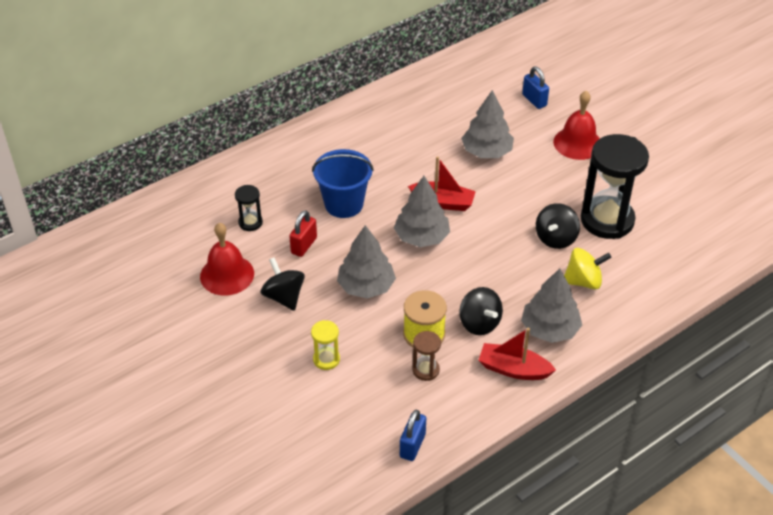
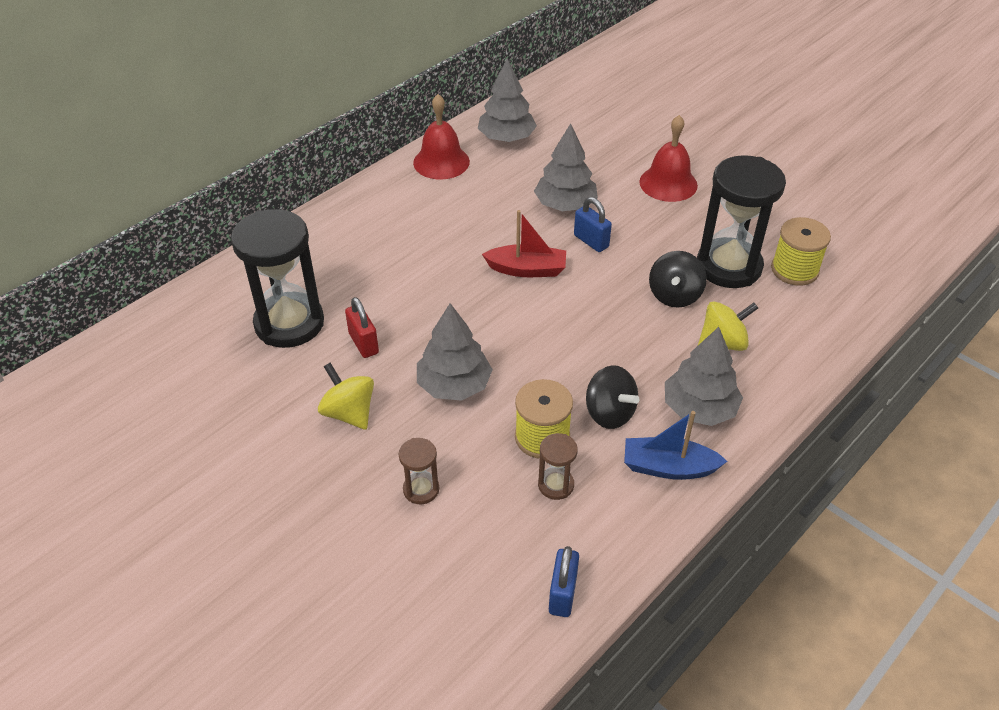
camera: 10 degrees left, 0 degrees up
red bell [200,223,254,296] -> red bell moved to [413,94,470,179]
black hourglass [235,185,263,231] -> black hourglass [231,209,324,348], size x2.22
black spinning top [261,257,305,311] -> yellow spinning top [318,363,374,430]
red padlock [289,210,317,257] -> red padlock turned 45 degrees counterclockwise [345,297,379,358]
yellow hourglass [311,320,340,370] -> brown hourglass [399,438,439,504]
blue bucket [312,149,374,218] -> none
grey tree [394,176,450,247] -> grey tree moved to [478,58,537,142]
red boat [478,328,556,380] -> blue boat [624,411,727,480]
blue padlock [522,66,549,109] -> blue padlock moved to [574,197,612,252]
none -> yellow spool [771,217,831,286]

